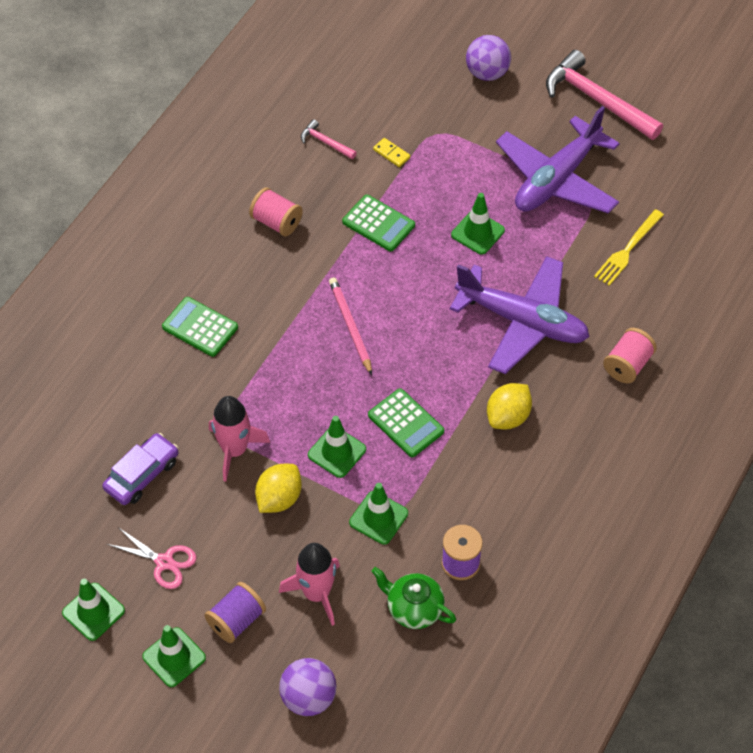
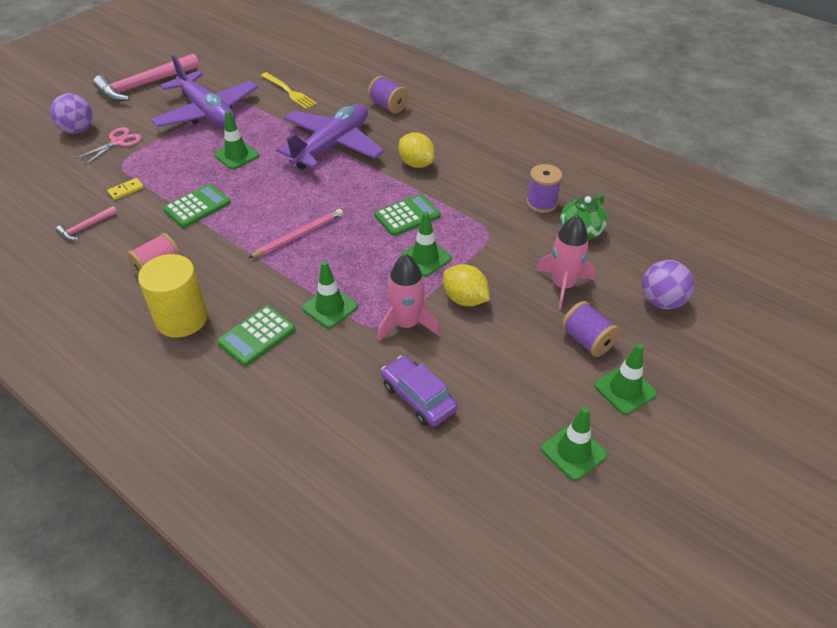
camera: 80 degrees left, 10 degrees down
pink scissors [107,527,197,589] -> pink scissors moved to [75,127,142,165]
pink pencil [329,278,372,375] -> pink pencil turned 150 degrees clockwise [249,209,343,258]
green traffic cone [349,483,408,545] -> green traffic cone moved to [302,261,358,329]
pink spool [603,328,657,383] -> purple spool [368,76,409,114]
none -> yellow cylinder [138,254,208,338]

